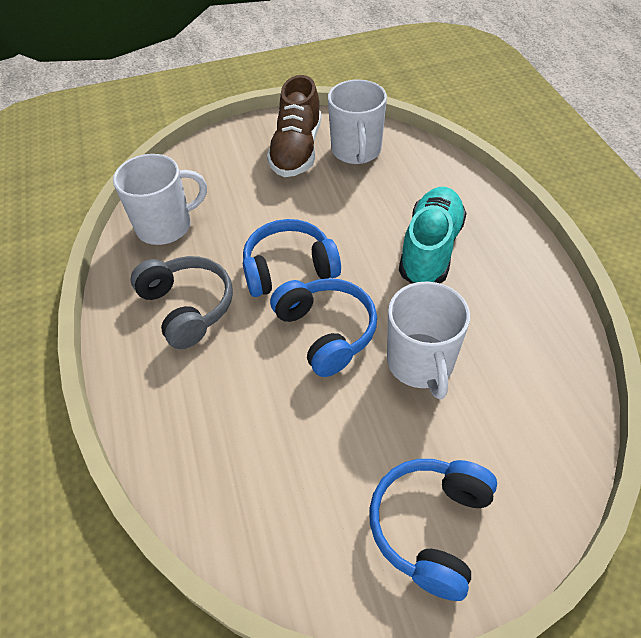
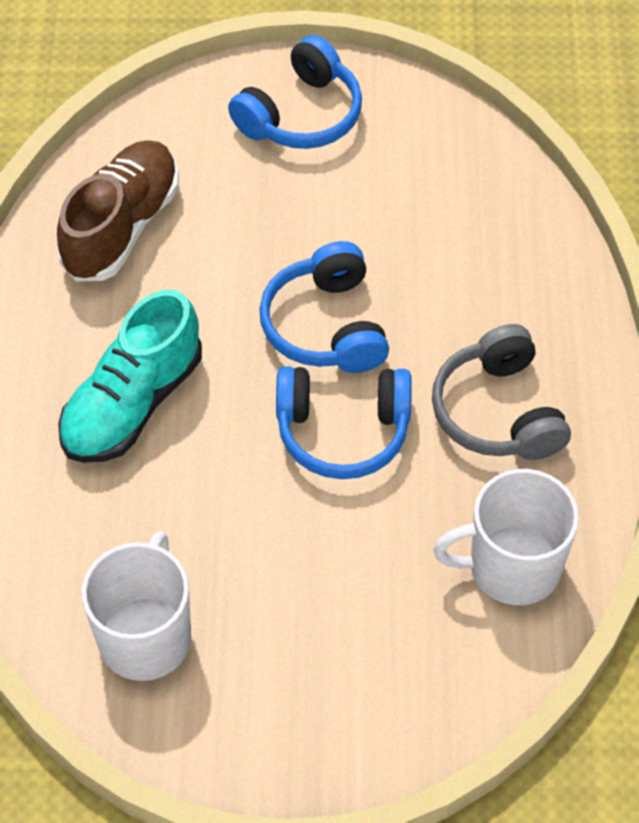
camera: 165 degrees left, 5 degrees up
brown shoe [267,75,321,177] -> brown shoe moved to [57,140,179,281]
white mug [387,282,470,399] -> none

